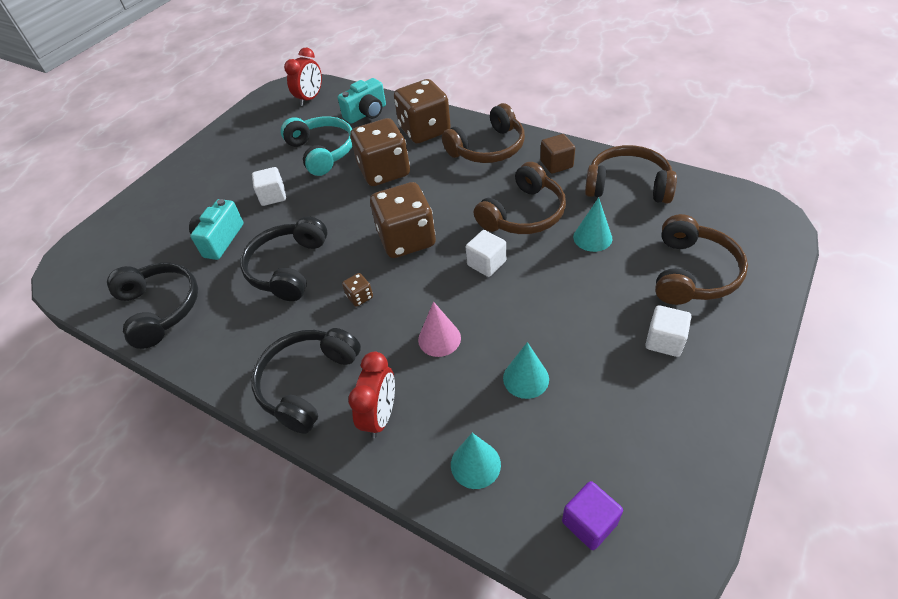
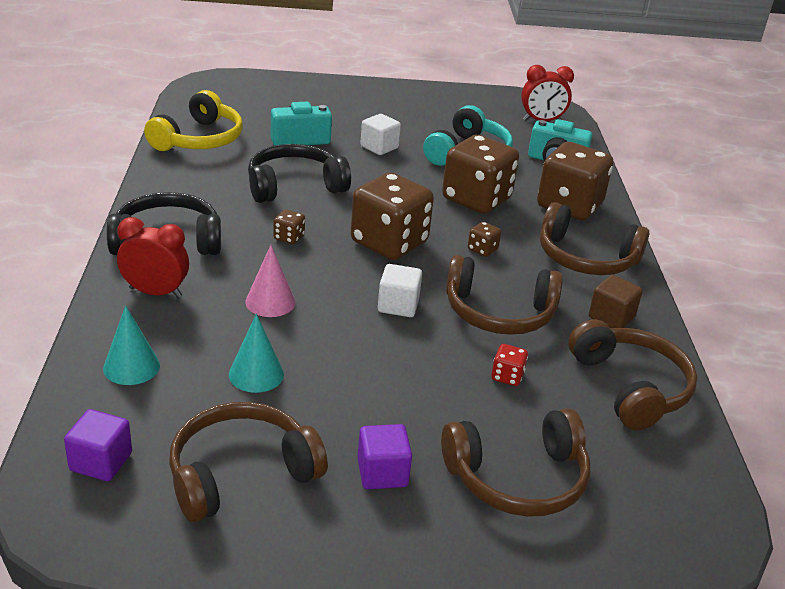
camera: 50 degrees right, 15 degrees down
black headphones [107,263,198,349] -> yellow headphones [144,90,243,151]
red clock [348,352,395,438] -> red clock turned 150 degrees counterclockwise [117,217,189,298]
turquoise cone [573,197,612,252] -> red dice [491,344,528,386]
white cube [645,305,692,357] -> purple cube [357,424,412,489]
none -> brown headphones [169,402,328,522]
none -> brown dice [468,222,501,257]

